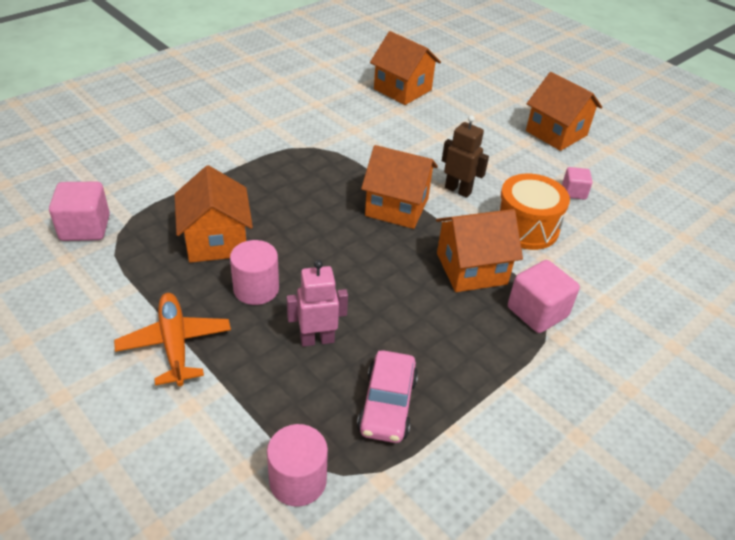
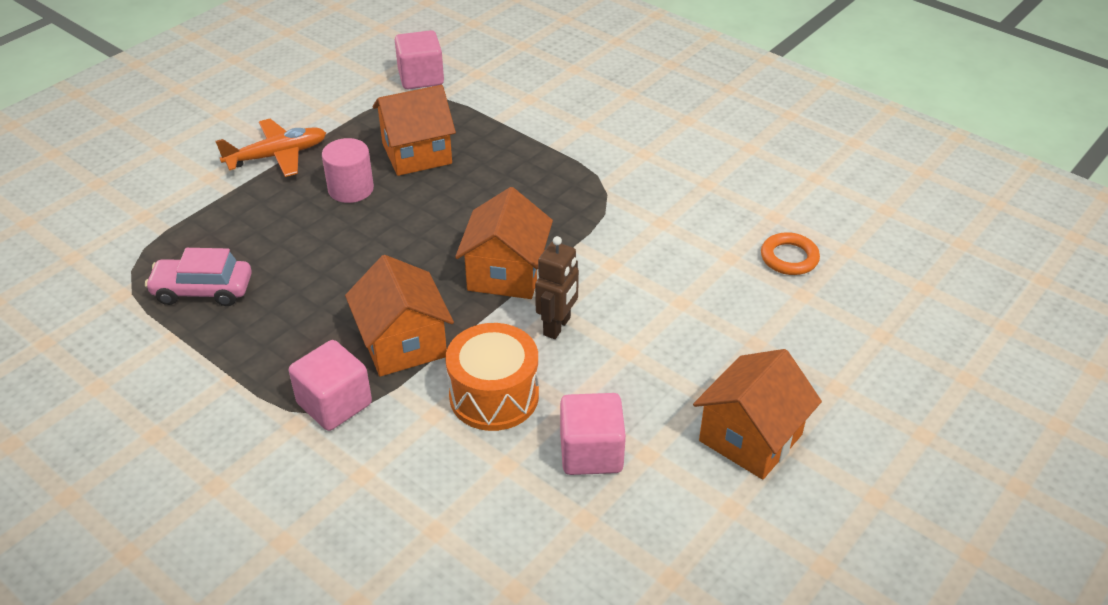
camera: 85 degrees right, 0 degrees up
pink cylinder [267,424,328,507] -> none
pink robot [287,260,348,347] -> none
orange house [370,31,441,105] -> orange ring [761,232,820,275]
pink cube [562,167,593,200] -> pink cube [560,393,626,475], size x1.68

